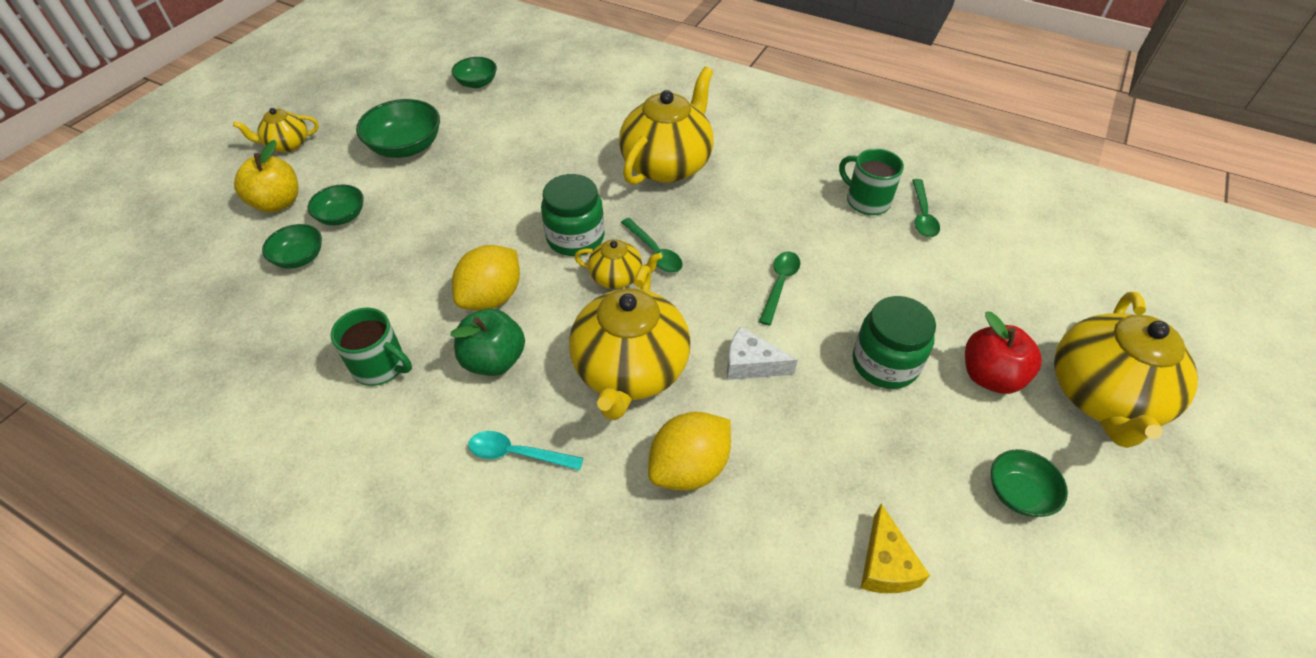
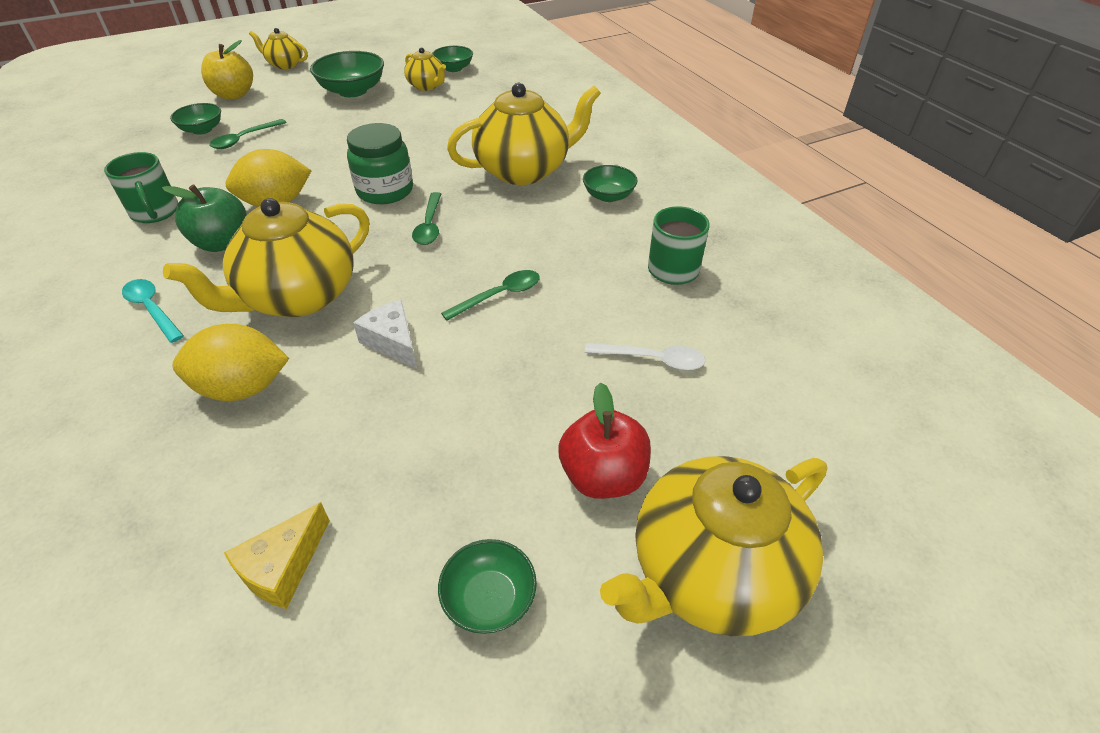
camera: 35 degrees right, 5 degrees down
green bowl [307,185,364,226] -> green bowl moved to [583,165,638,202]
yellow teapot [574,239,662,289] -> yellow teapot moved to [404,47,446,91]
green jar [853,296,936,389] -> none
green spoon [912,179,940,237] -> green spoon moved to [209,119,287,149]
none -> white spoon [585,343,706,370]

